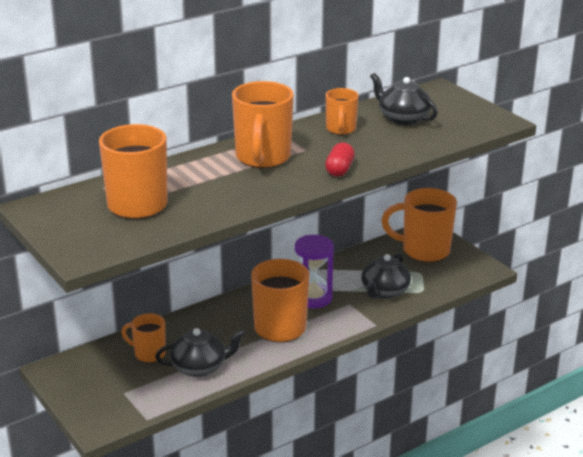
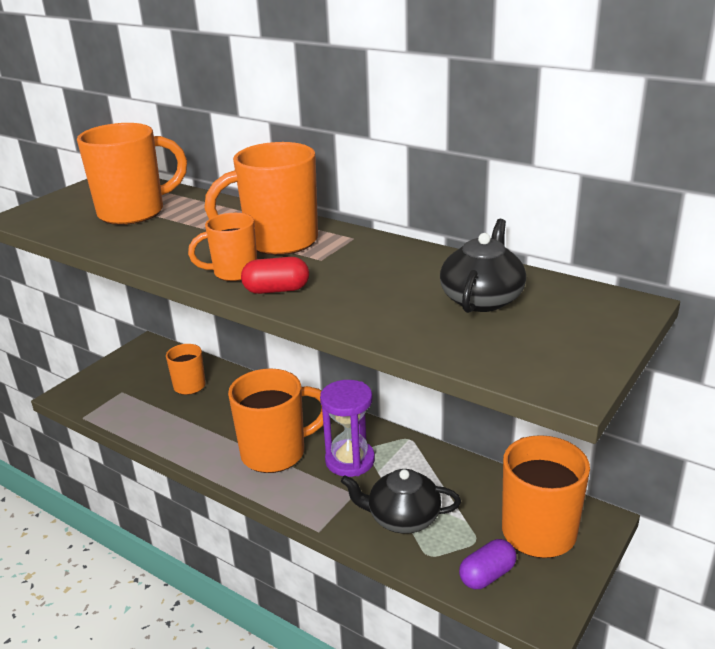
camera: 70 degrees right, 0 degrees up
black teapot [155,328,245,377] -> none
orange mug [326,88,359,135] -> orange mug moved to [188,213,257,281]
none -> purple capsule [459,539,516,589]

